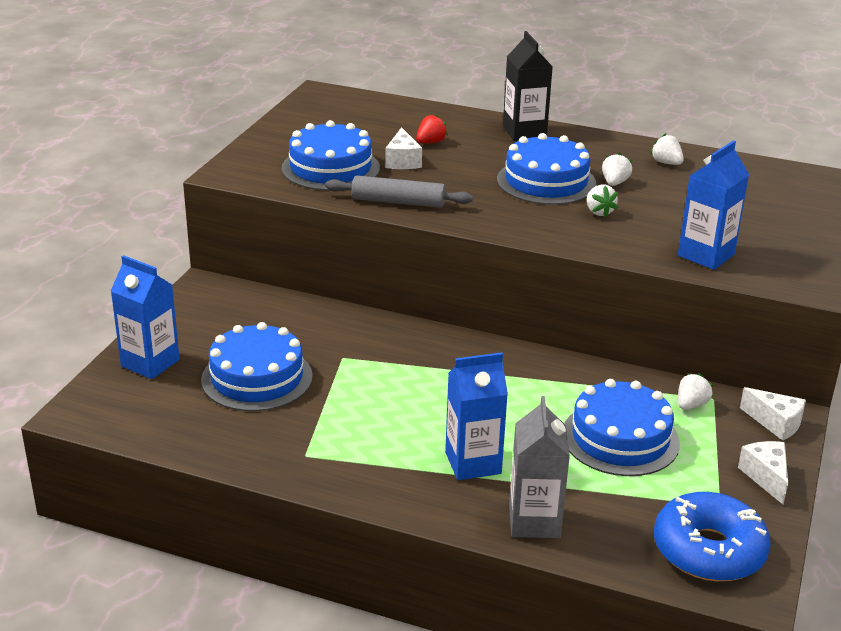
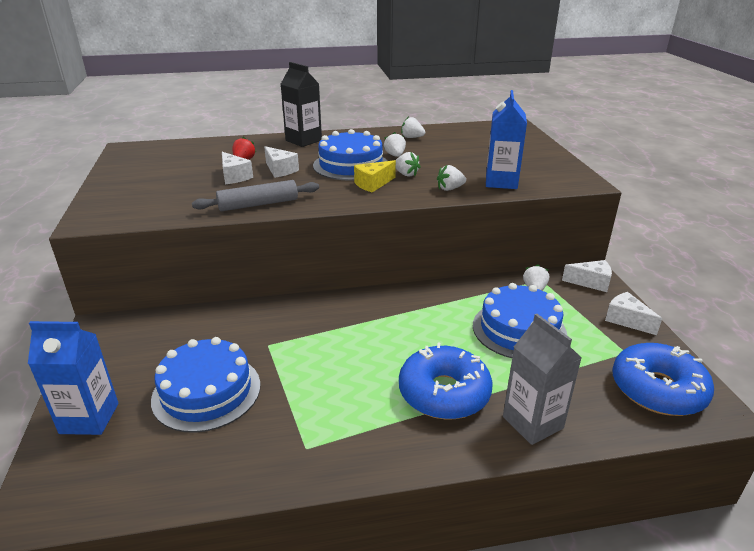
camera: 30 degrees left, 0 degrees up
blue cake [282,120,380,191] -> none
blue carton [445,352,508,480] -> blue donut [399,343,493,419]
none -> white cheese [264,146,299,178]
none -> yellow cheese [354,160,396,192]
none -> white strawberry [437,165,466,191]

